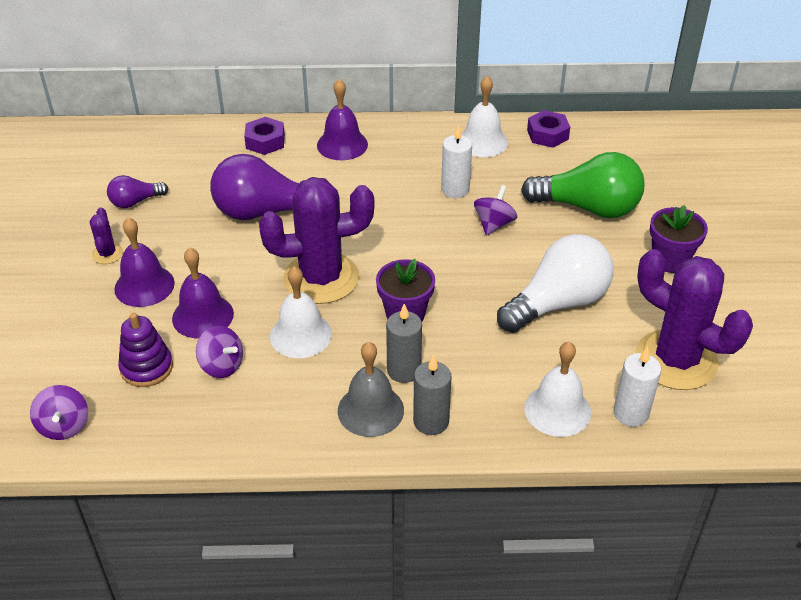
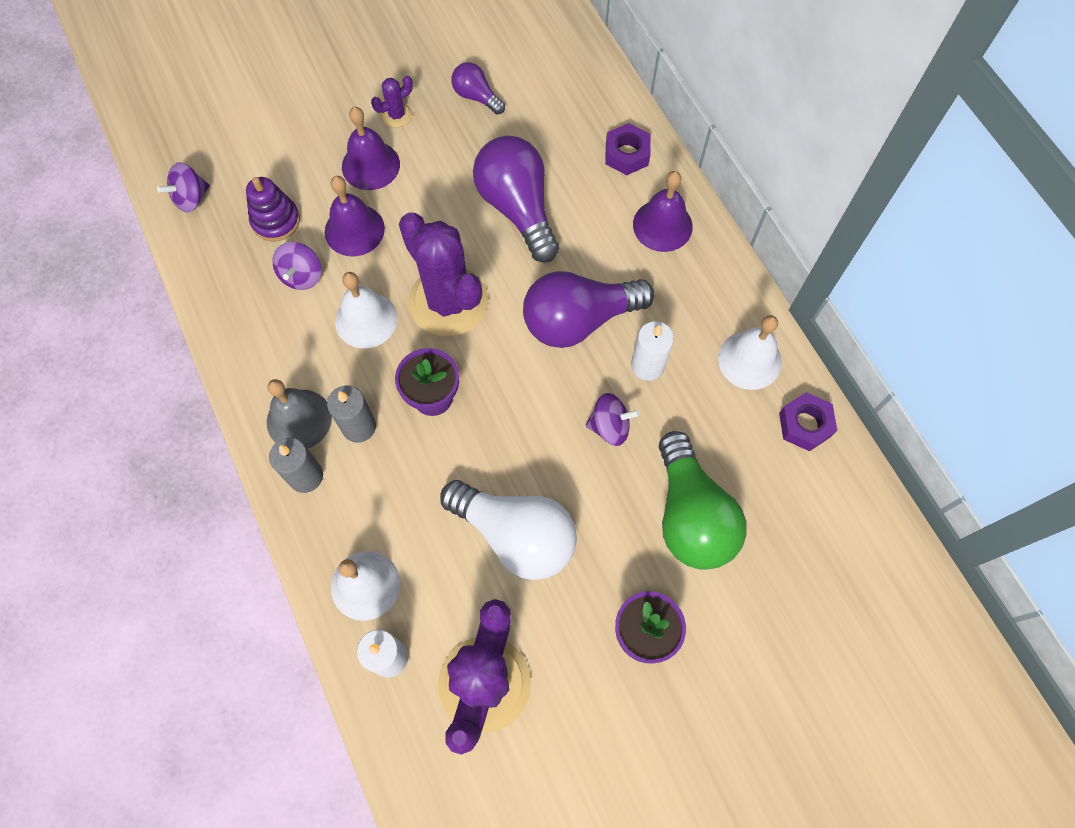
camera: 65 degrees right, 25 degrees up
none -> purple light bulb [523,271,655,348]

